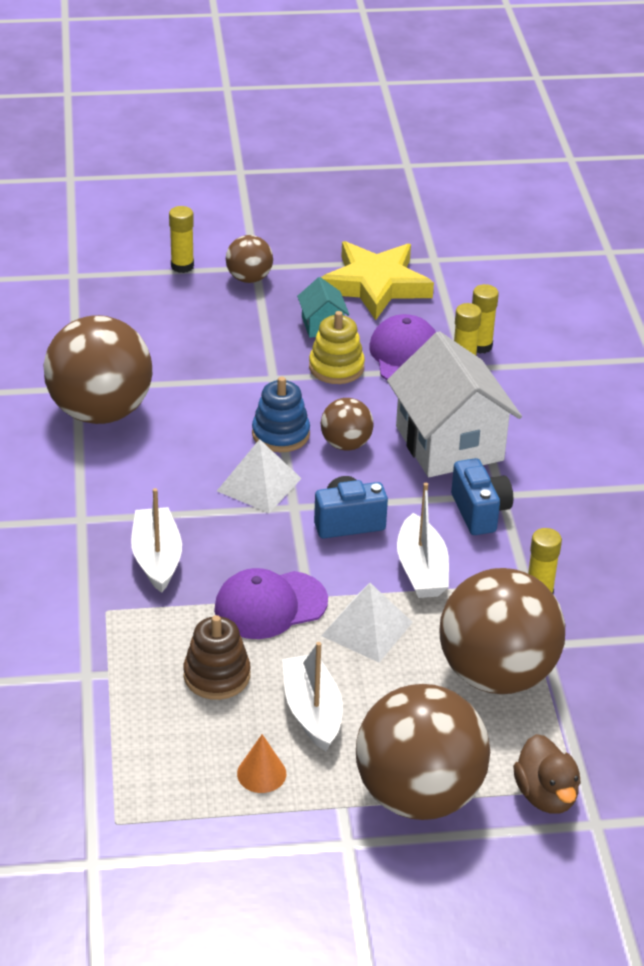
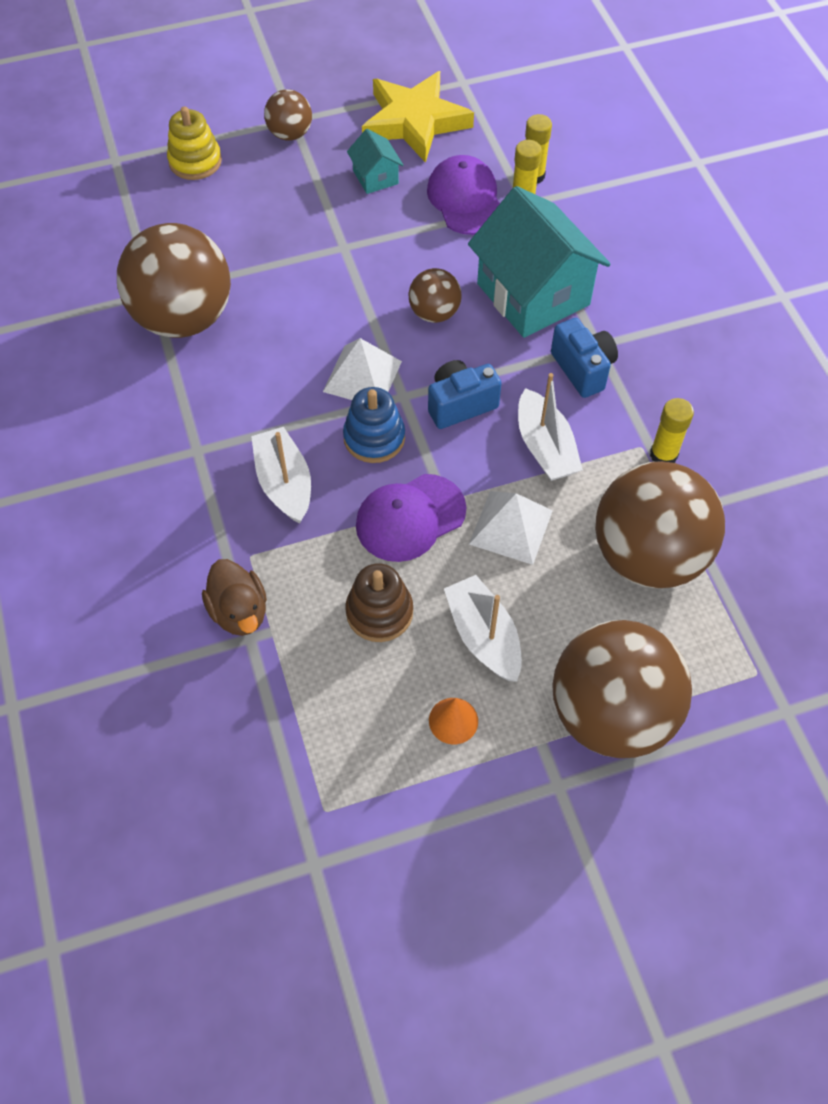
camera: 10 degrees left, 20 degrees up
yellow glue stick [169,206,194,273] -> none
blue stacking toy [252,377,310,452] -> blue stacking toy moved to [343,387,405,463]
yellow stacking toy [309,311,365,384] -> yellow stacking toy moved to [167,106,222,180]
white house [387,331,522,477] -> turquoise house [468,186,611,338]
brown duck [513,734,581,814] -> brown duck moved to [202,559,267,636]

